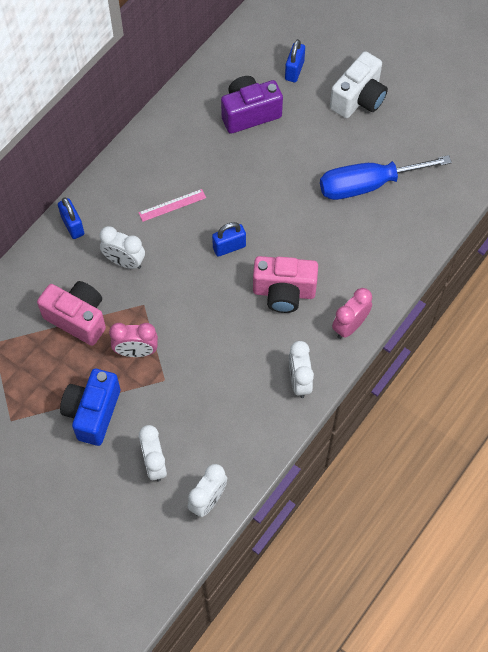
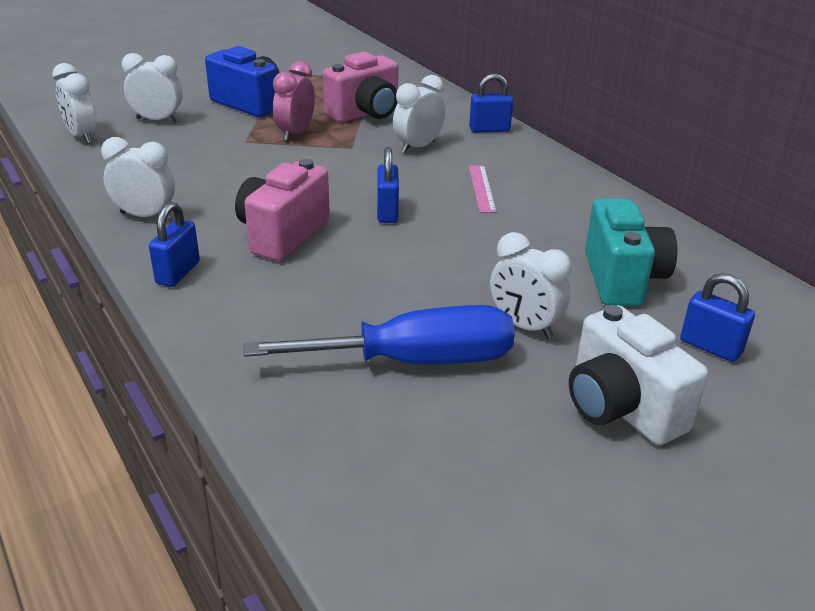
camera: 110 degrees right, 30 degrees down
purple camera [221,76,283,134] -> turquoise camera [585,198,677,306]
blue screwdriver [320,155,452,200] -> blue screwdriver turned 75 degrees clockwise [244,305,515,364]
pink clock [332,288,372,339] -> blue padlock [149,202,200,287]
none -> white clock [490,232,572,339]

